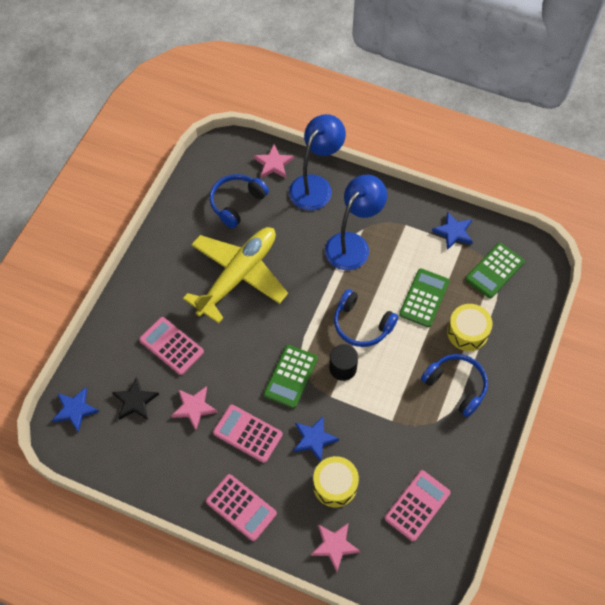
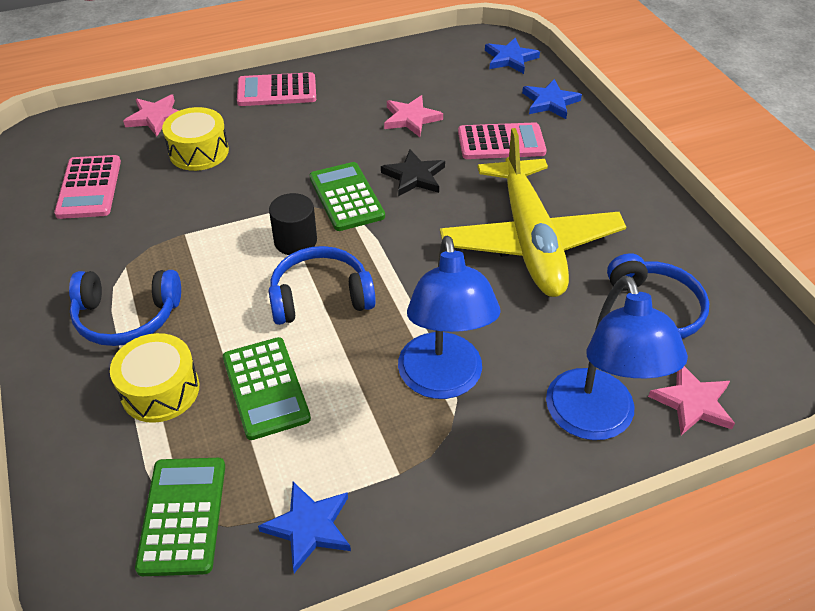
camera: 135 degrees right, 15 degrees down
black star [112,377,159,420] -> black star moved to [381,150,445,196]
pink calculator [213,405,283,463] -> none
blue star [293,416,339,462] -> blue star moved to [522,79,582,119]

